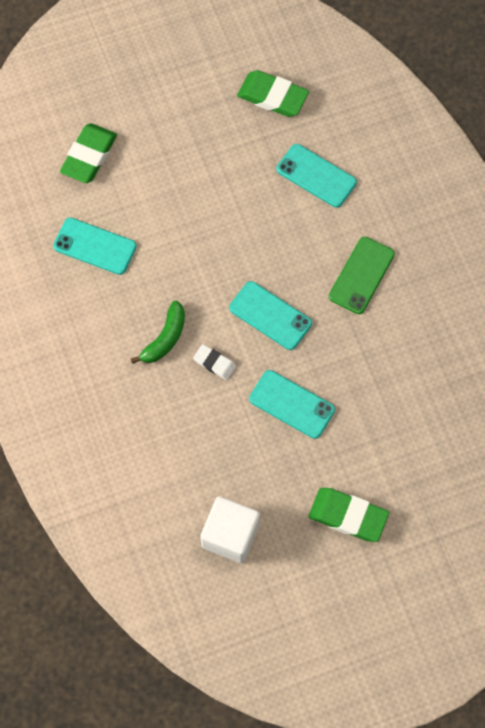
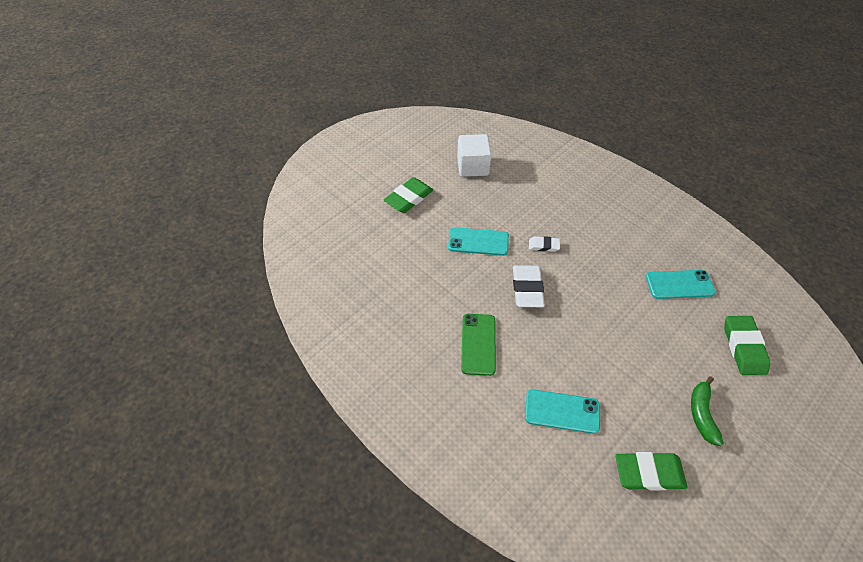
camera: 155 degrees right, 15 degrees down
green banana [131,301,185,364] -> green banana moved to [691,376,724,446]
turquoise phone [229,281,312,350] -> white eraser [513,265,545,307]
green eraser [308,488,389,542] -> green eraser turned 45 degrees counterclockwise [384,177,433,213]

